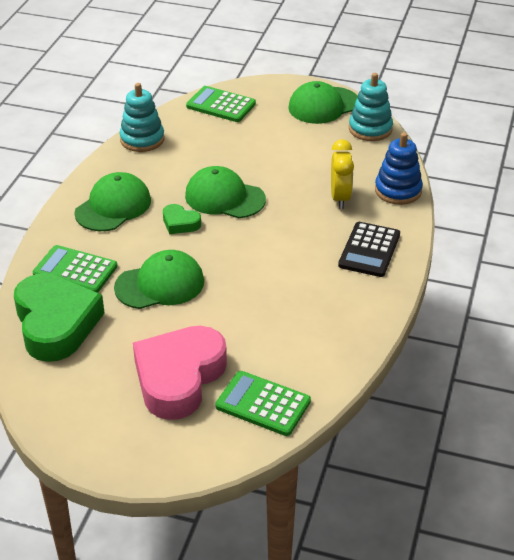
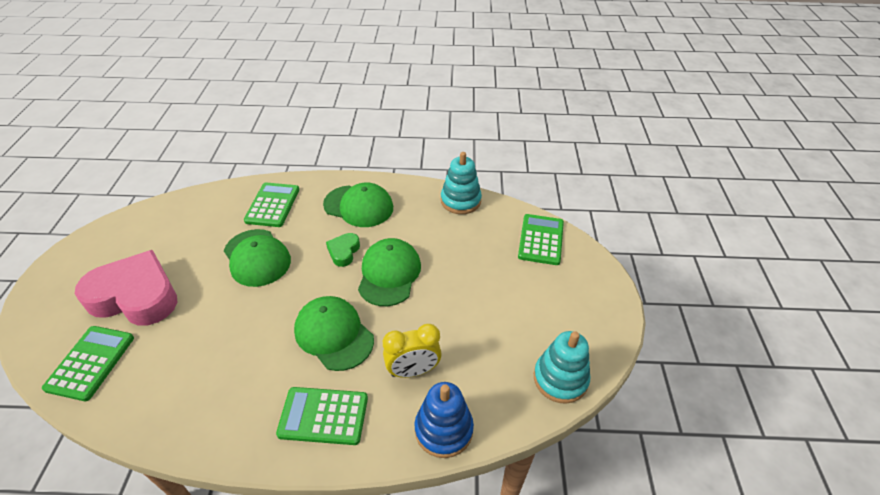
camera: 75 degrees right, 5 degrees up
green heart [14,273,105,362] -> none
green cap [288,81,358,124] -> green cap moved to [294,296,374,371]
black calculator [338,222,400,277] -> green calculator [276,387,368,445]

